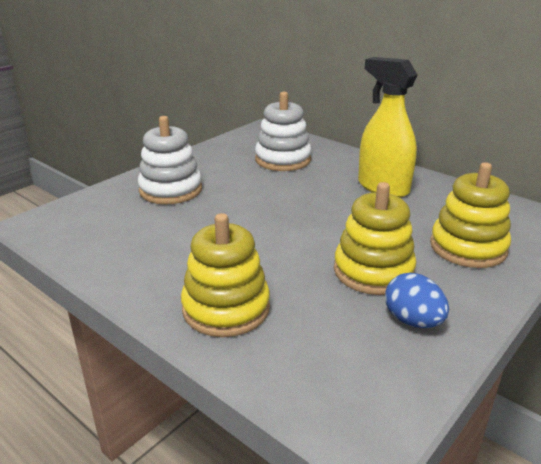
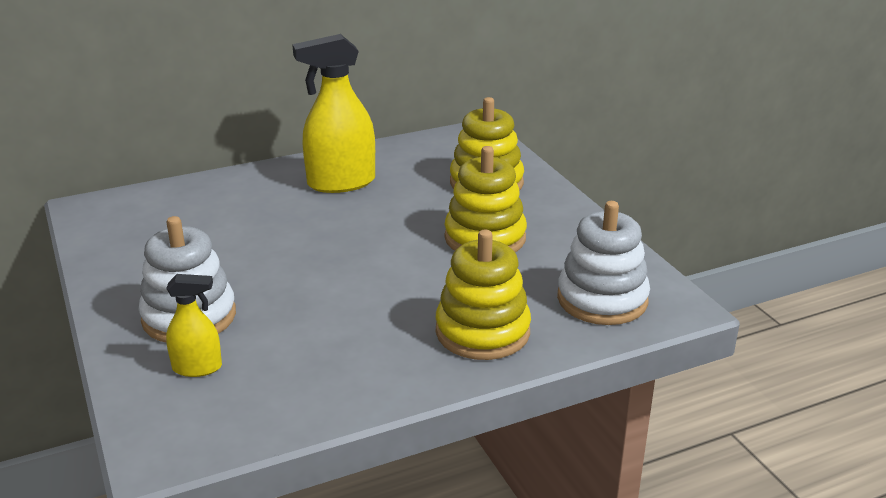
camera: 65 degrees left, 0 degrees up
white stacking toy [255,92,311,171] -> white stacking toy moved to [557,201,650,325]
blue egg [385,273,449,328] -> none
none -> yellow spray bottle [166,274,222,377]

